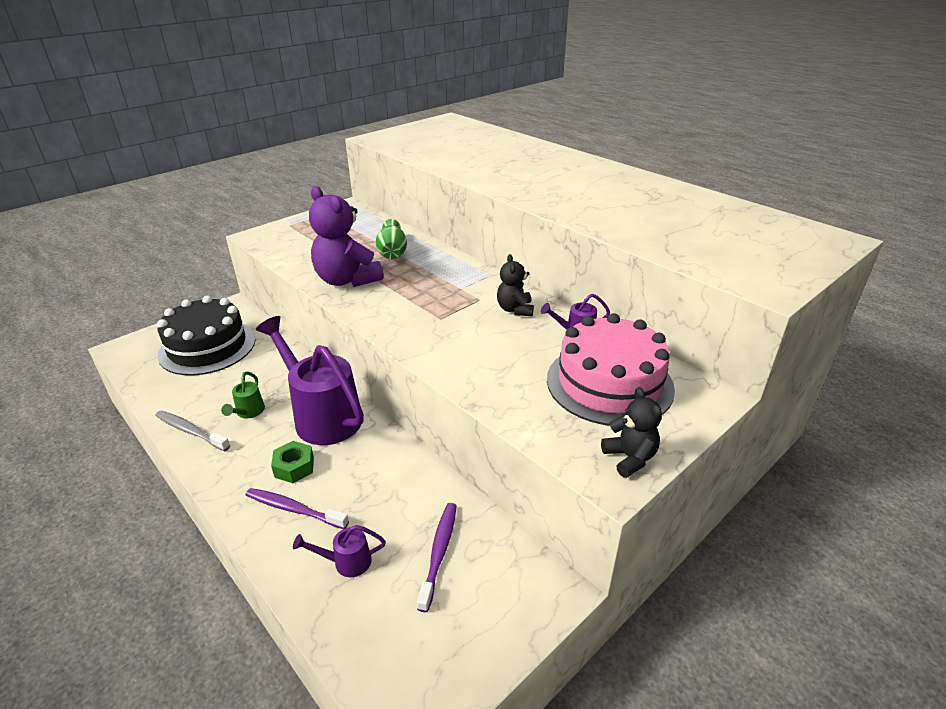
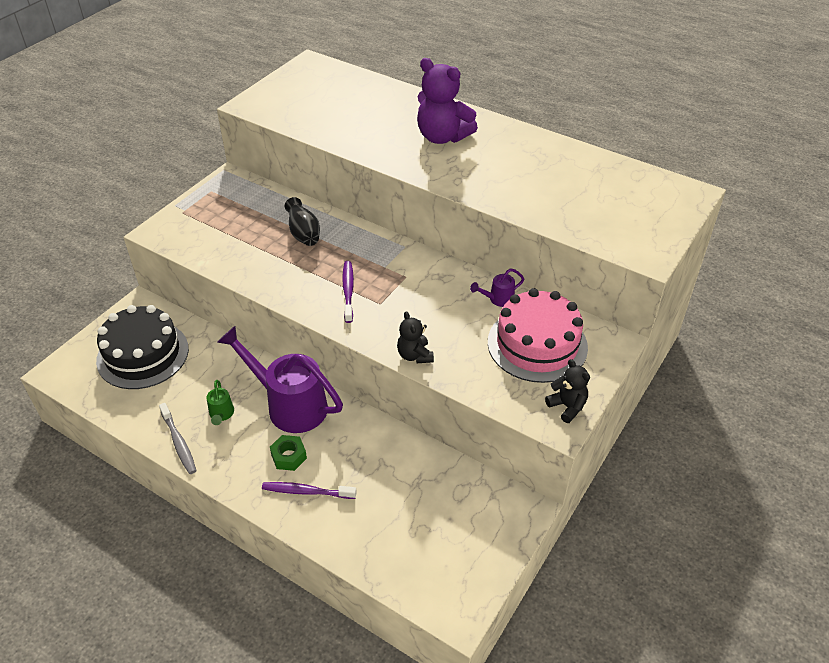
camera: 15 degrees left, 10 degrees up
grey toothbrush [155,410,230,451] -> grey toothbrush turned 135 degrees counterclockwise [159,403,197,474]
purple watering can [293,525,386,577] -> none
purple teddy bear [309,186,384,287] -> purple teddy bear moved to [417,58,478,144]
green vase [376,219,407,259] -> black vase [285,197,320,246]
purple toothbrush [417,503,457,612] -> purple toothbrush moved to [342,261,354,323]
black teddy bear [497,254,534,316] -> black teddy bear moved to [397,311,434,363]

